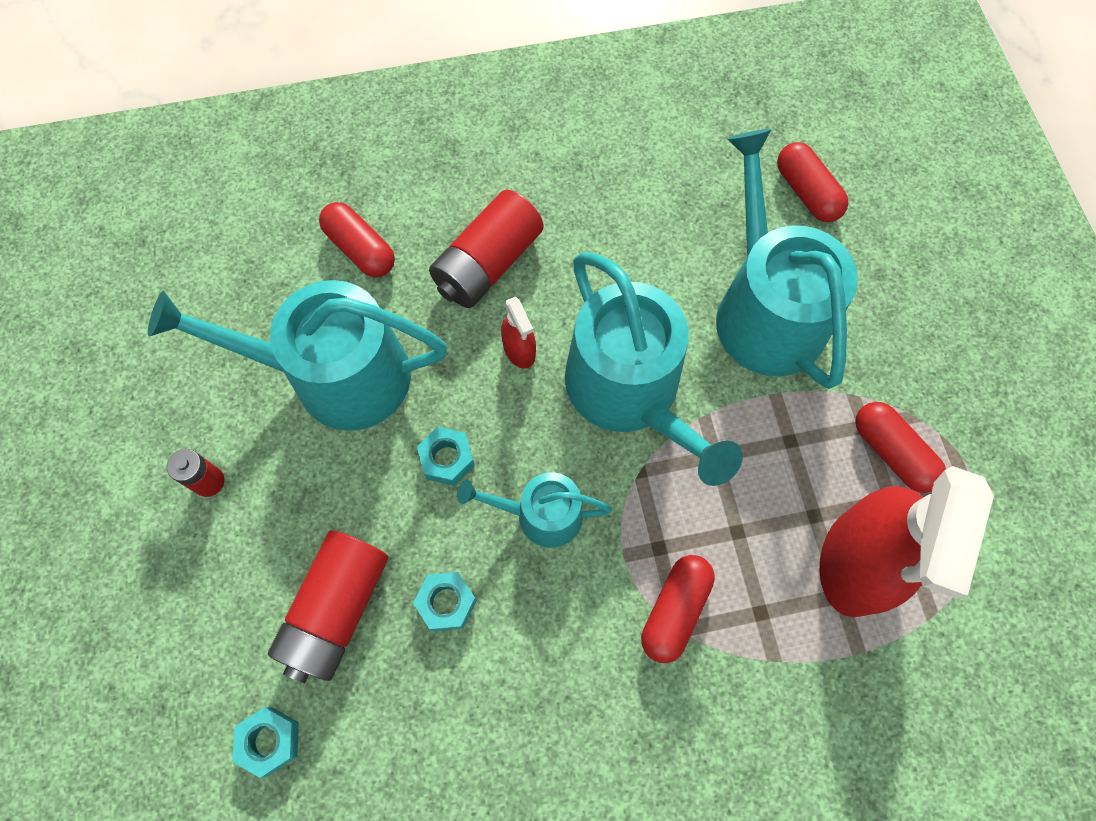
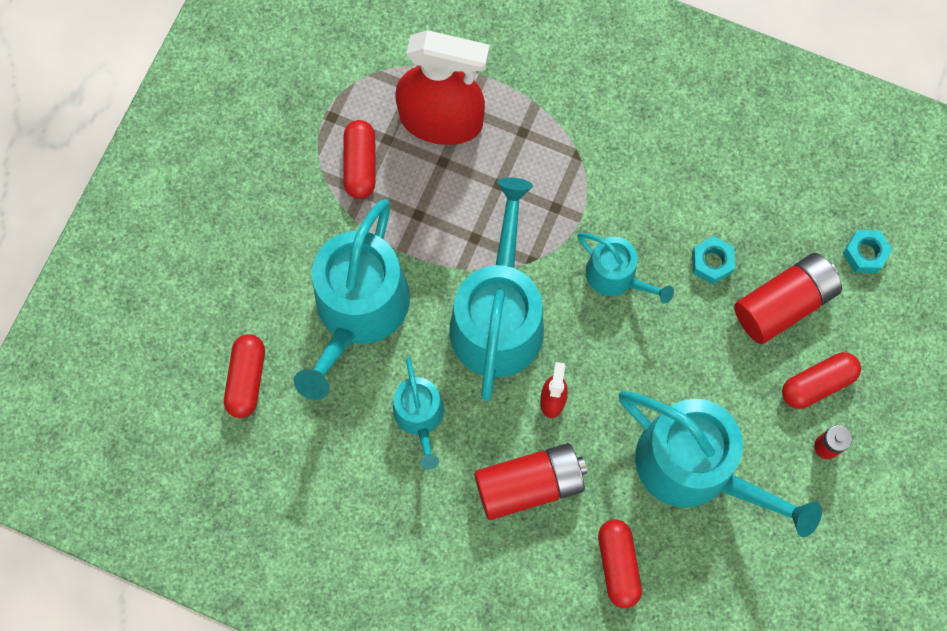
camera: 145 degrees left, 5 degrees up
turquoise nut [417,427,475,486] -> none
red capsule [641,555,715,663] -> red capsule moved to [782,352,861,409]
red spray bottle [820,466,994,617] -> red spray bottle turned 45 degrees clockwise [395,30,490,145]
none -> turquoise watering can [393,357,444,470]

